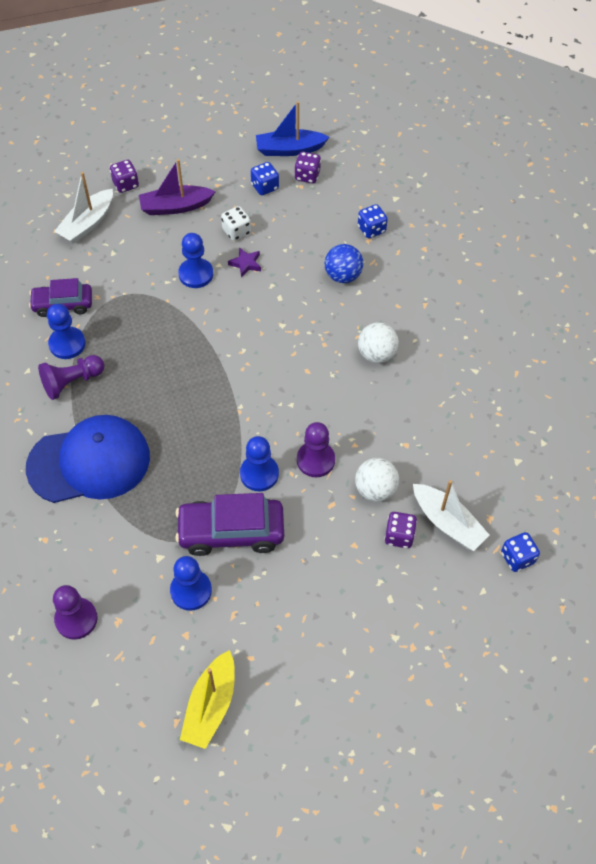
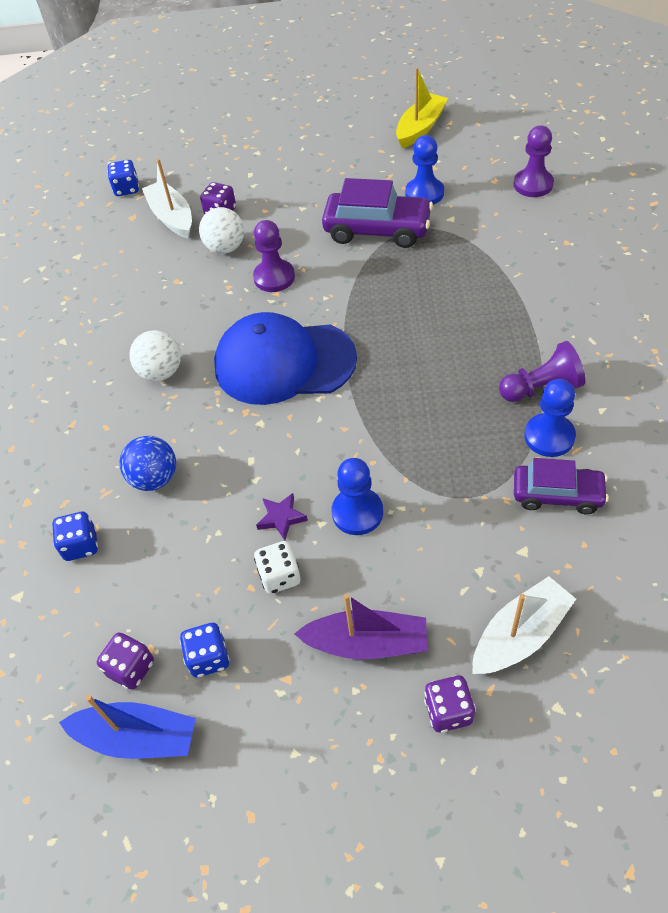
camera: 160 degrees left, 5 degrees down
blue cap [26,415,150,503] -> blue cap moved to [214,312,357,405]
blue pawn [240,436,279,491] -> none

